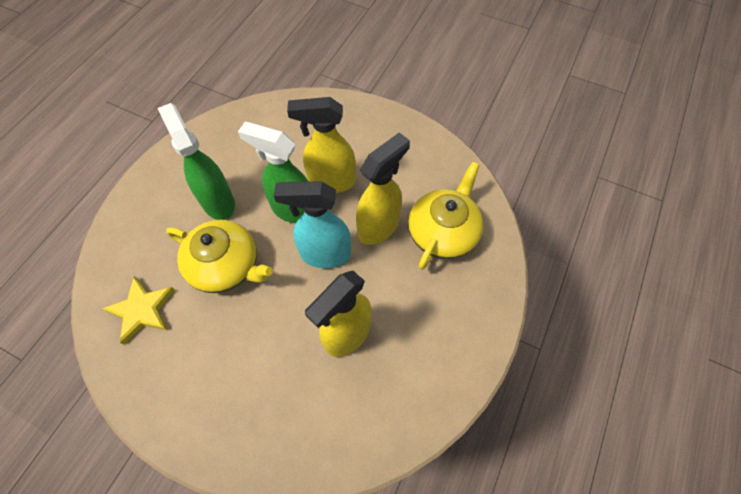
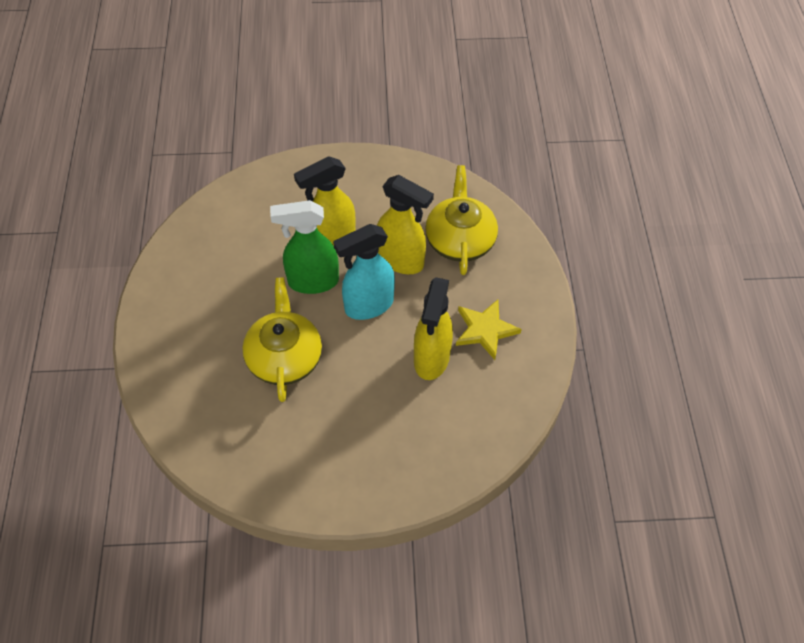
camera: 30 degrees left, 5 degrees down
yellow star [102,276,175,345] -> yellow star moved to [456,299,522,360]
green spray bottle [158,103,235,220] -> none
yellow teapot [166,220,273,293] -> yellow teapot turned 90 degrees counterclockwise [242,277,322,402]
yellow spray bottle [356,133,410,245] -> yellow spray bottle turned 105 degrees clockwise [377,175,434,274]

